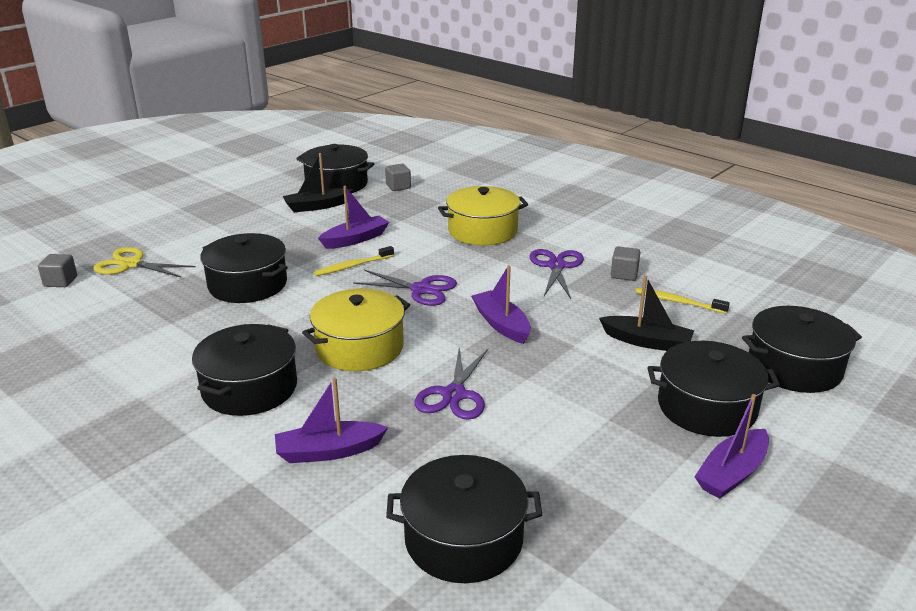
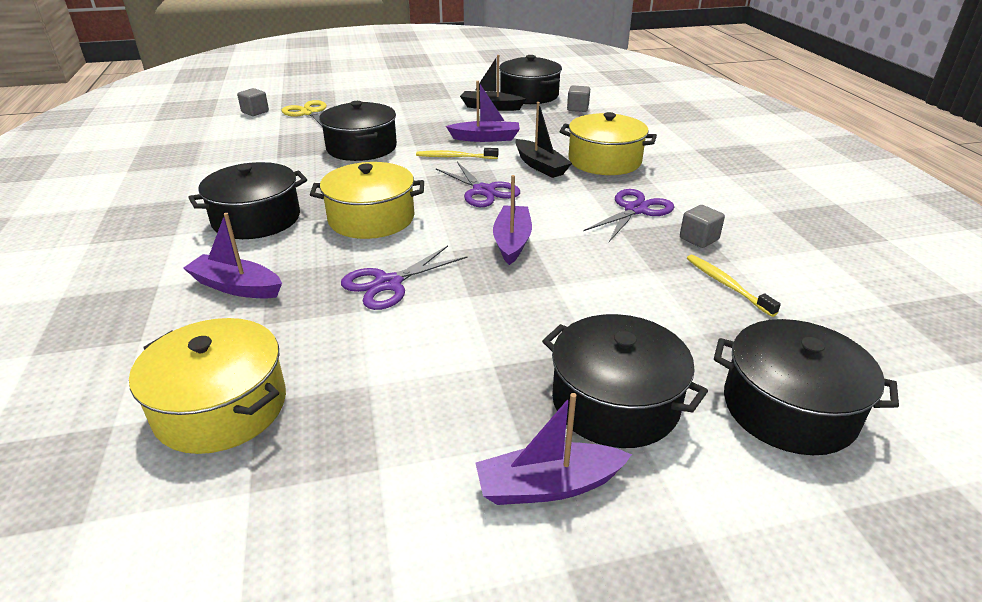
camera: 35 degrees right, 5 degrees up
black pot [386,455,542,583] -> yellow pot [129,318,286,454]
black boat [599,275,694,351] -> black boat moved to [515,102,572,178]

